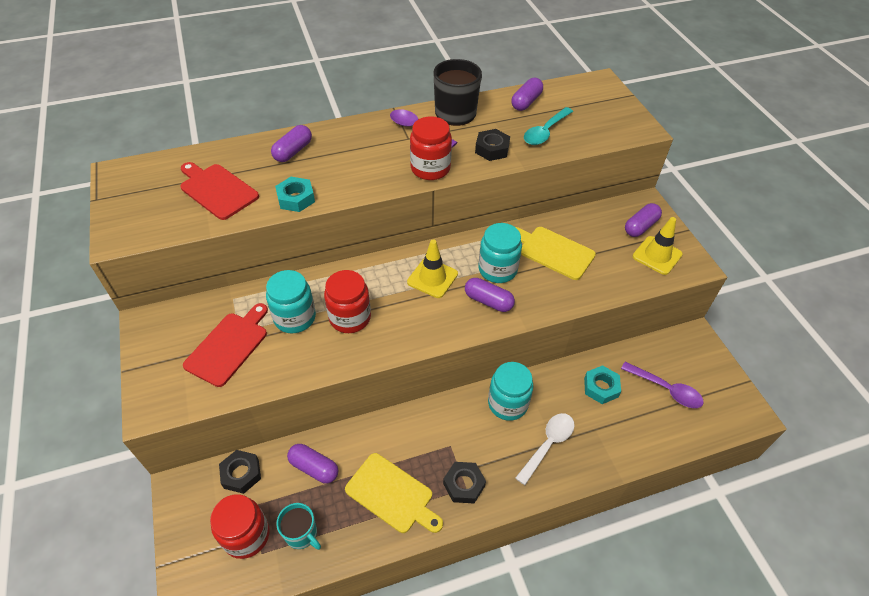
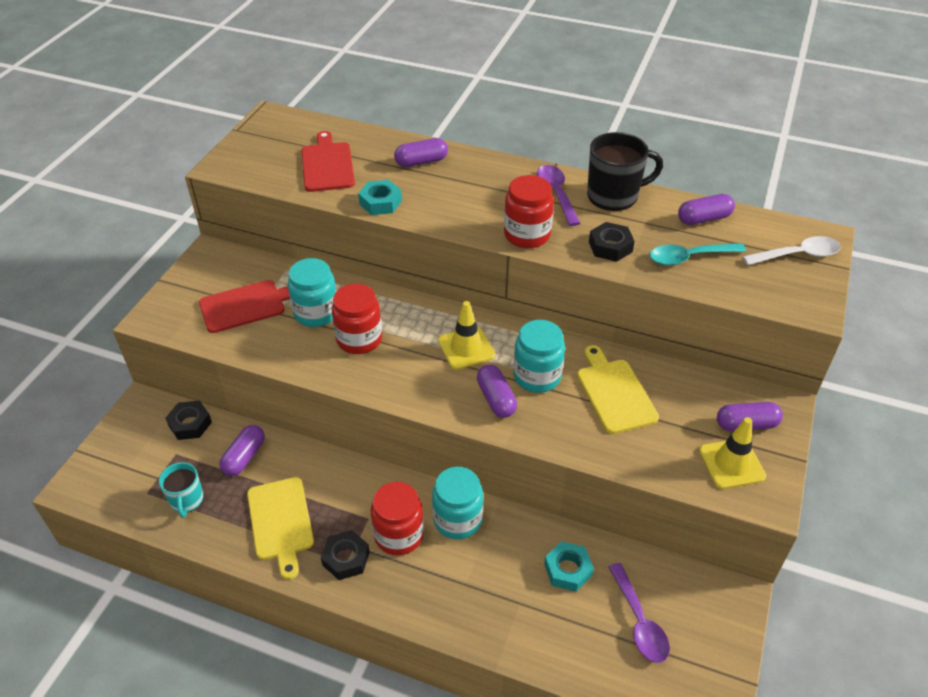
camera: 40 degrees right, 5 degrees down
red jar [210,494,269,559] -> red jar moved to [370,482,424,555]
purple capsule [287,444,339,483] -> purple capsule turned 45 degrees clockwise [219,425,265,476]
white spoon [515,413,574,485] -> white spoon moved to [742,236,841,265]

